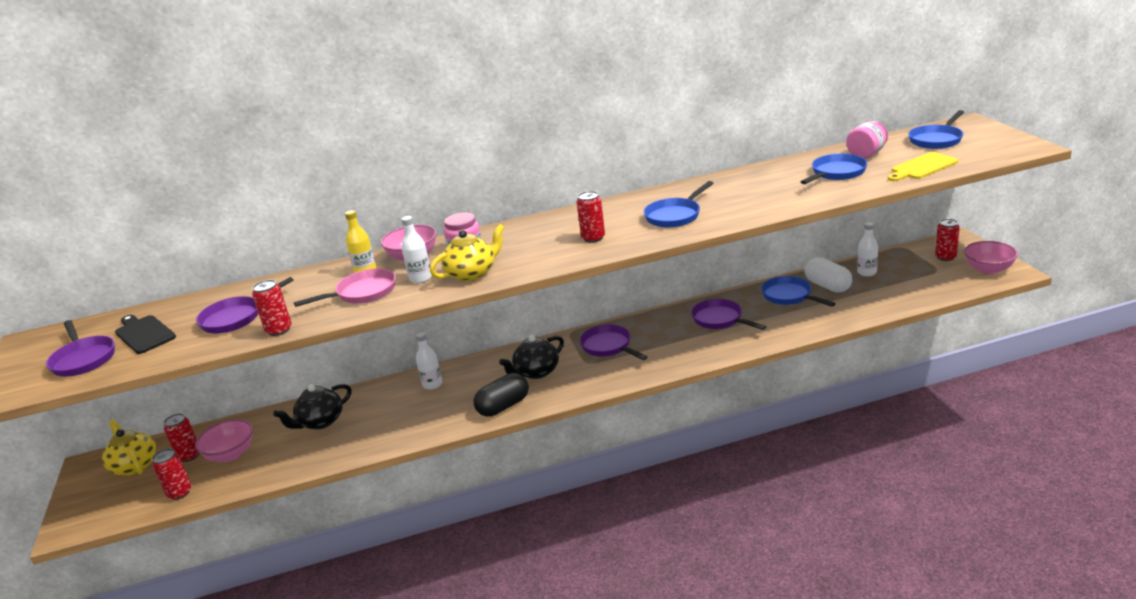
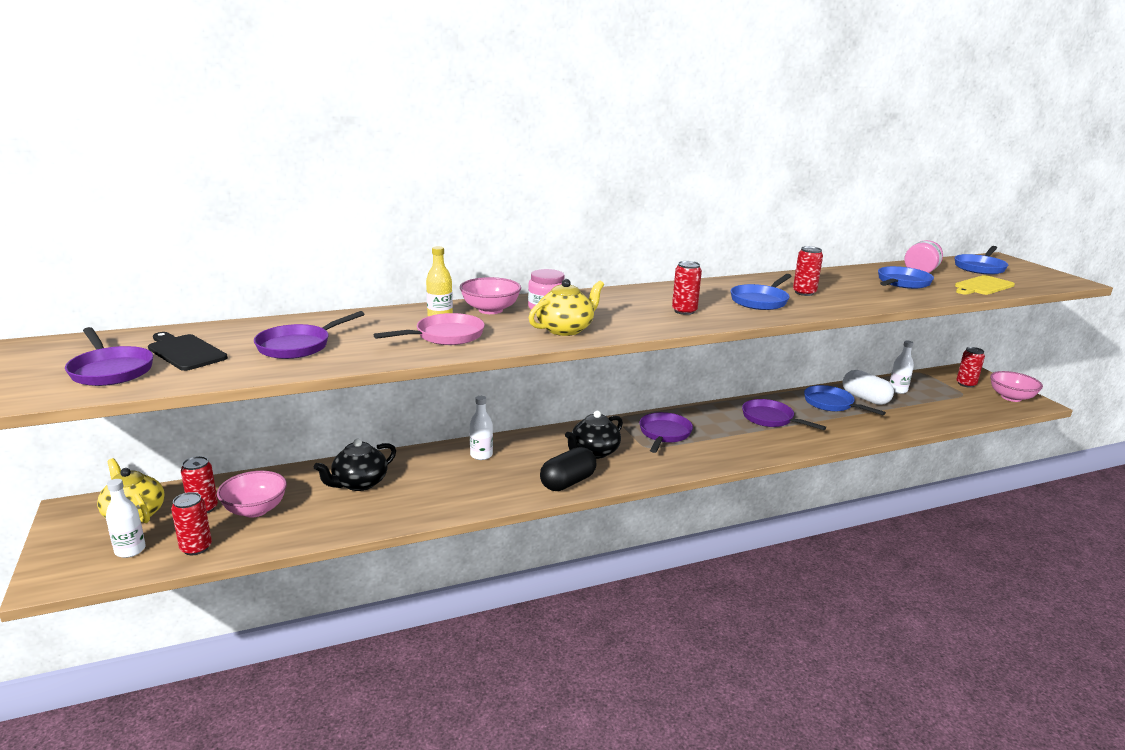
camera: 10 degrees left, 5 degrees down
red can [252,280,292,336] -> red can moved to [793,246,823,296]
white bottle [401,216,432,283] -> white bottle moved to [106,479,146,558]
purple pan [580,325,648,360] -> purple pan turned 60 degrees clockwise [639,412,693,453]

